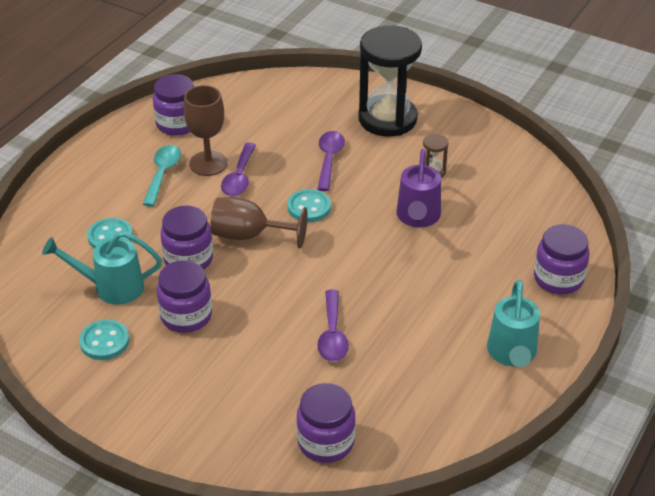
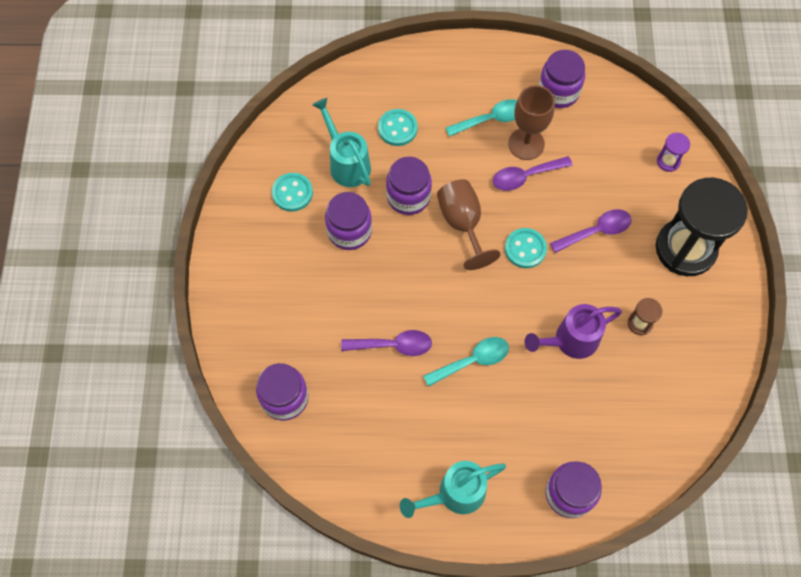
camera: 60 degrees right, 25 degrees up
purple spoon [317,290,349,362] -> purple spoon turned 150 degrees counterclockwise [341,330,432,356]
none -> turquoise spoon [423,337,509,387]
none -> purple hourglass [657,133,690,172]

